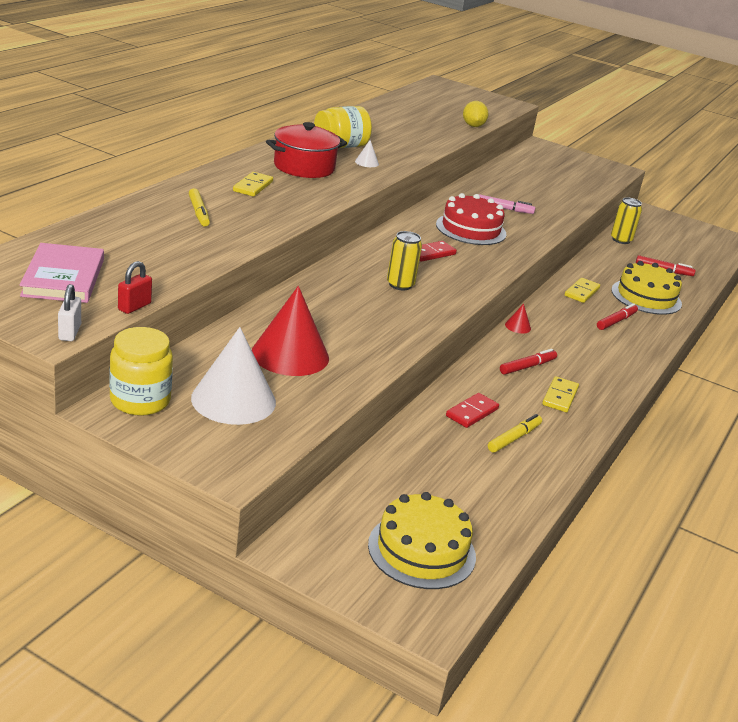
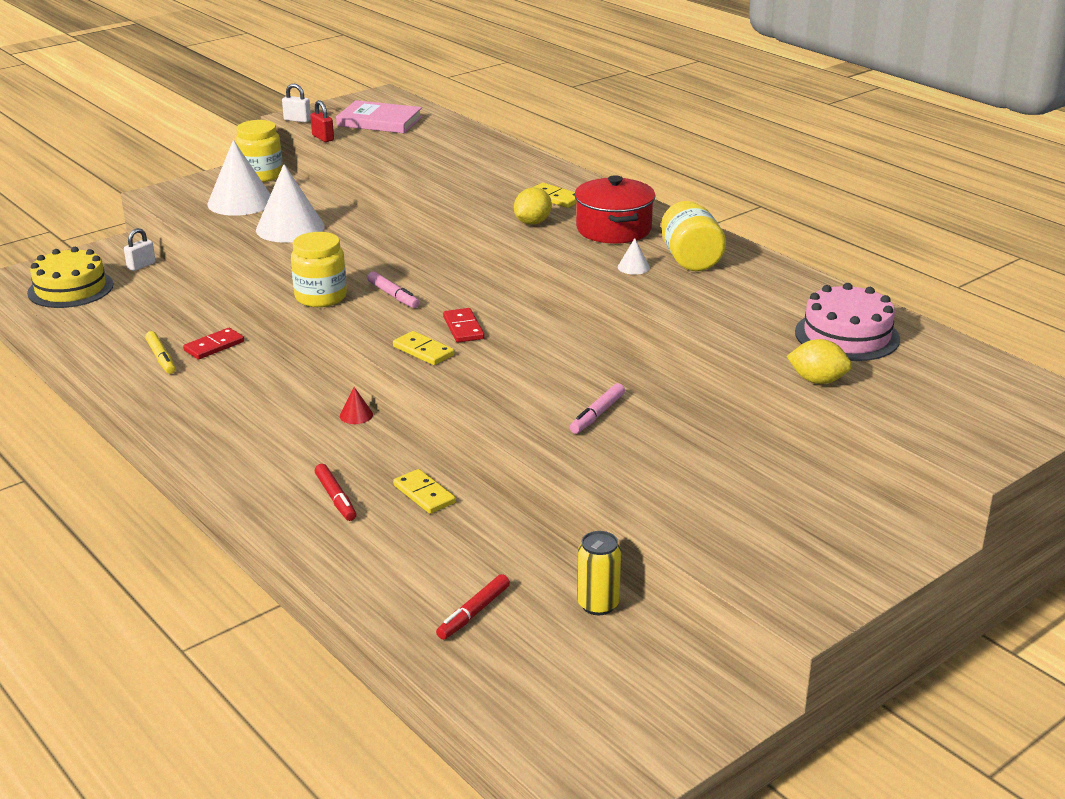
camera: 115 degrees right, 0 degrees up
yellow marker [189,188,210,227] -> none
red cone [252,286,329,376] -> white cone [256,164,325,243]
yellow can [387,231,422,290] -> pink marker [367,272,420,308]
red cake [436,193,506,245] -> none
red domino [446,393,499,428] -> red domino turned 75 degrees clockwise [183,328,244,360]
red marker [500,349,557,375] -> none
yellow domino [542,376,579,412] -> yellow domino moved to [393,331,454,365]
yellow cake [611,261,682,315] -> none
none -> white padlock [124,228,156,271]
none -> yellow jar [291,232,347,307]
none -> yellow lemon [514,188,552,225]
none -> pink cake [795,283,900,361]

